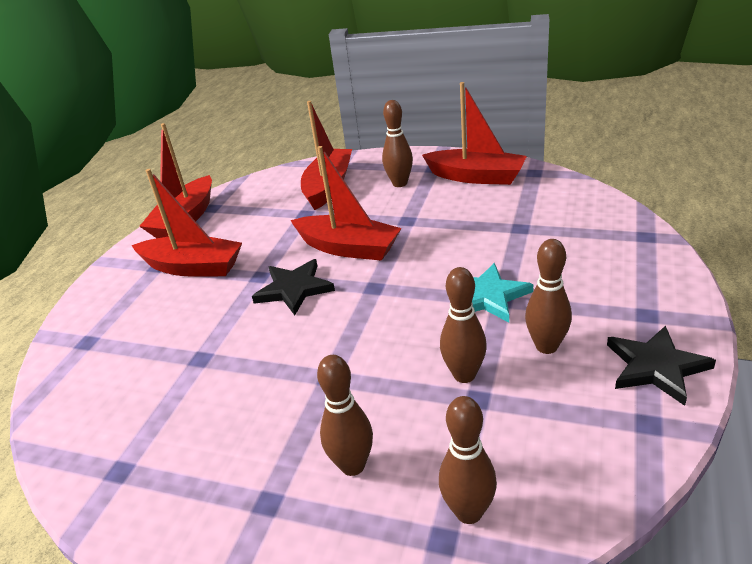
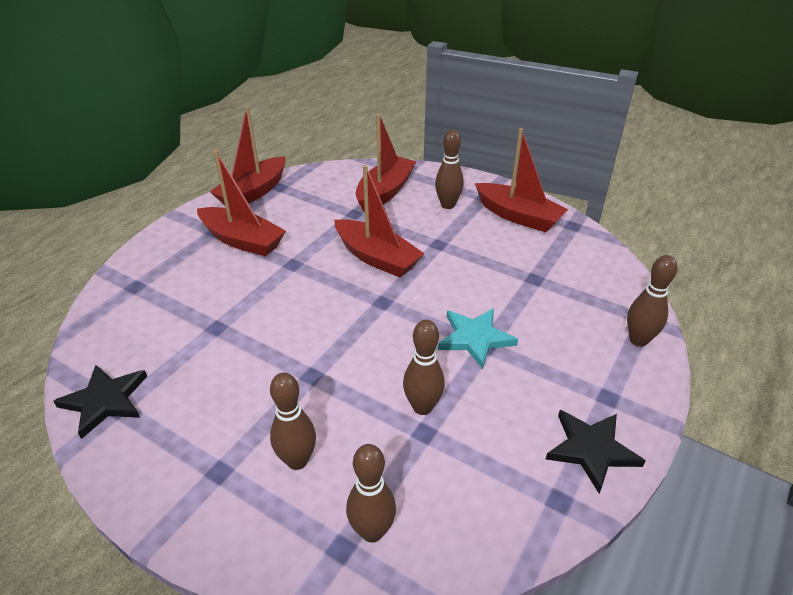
camera: 10 degrees right, 5 degrees up
black star [252,259,335,315] -> black star moved to [53,365,147,439]
brown bowling pin [525,239,572,354] -> brown bowling pin moved to [627,255,677,347]

